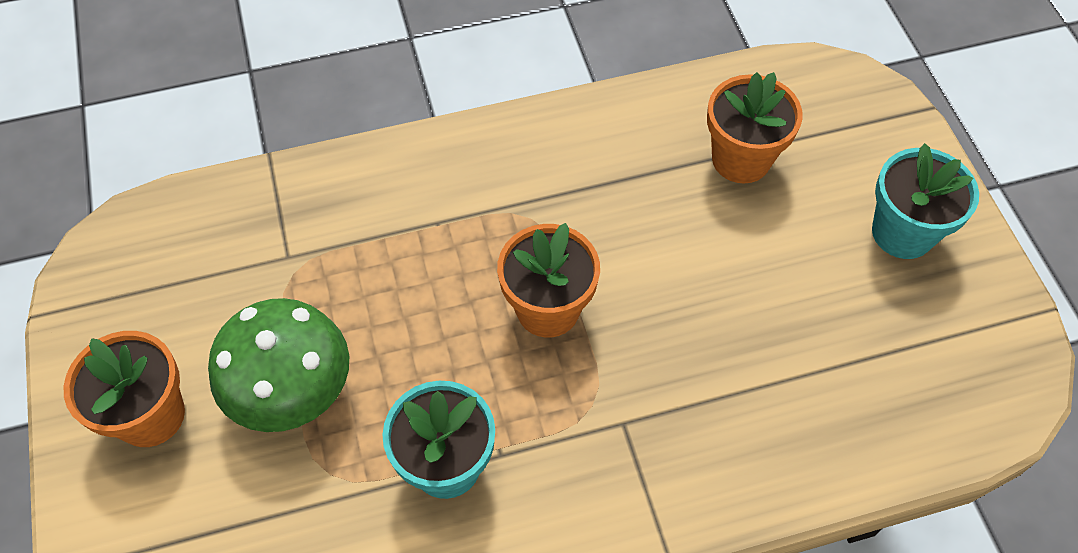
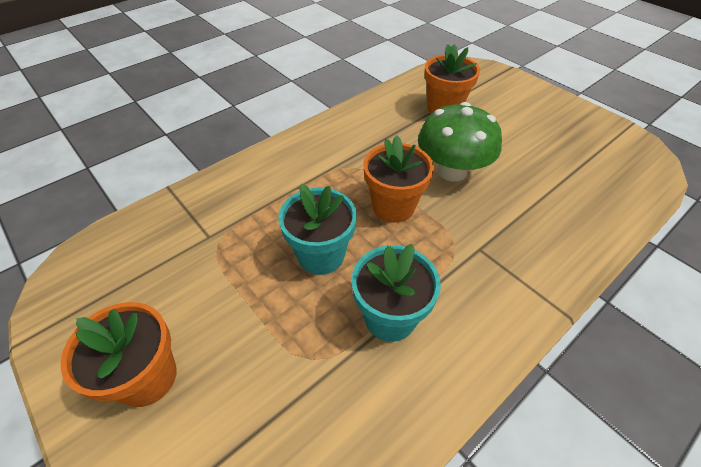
camera: 25 degrees left, 10 degrees down
green mushroom [208,298,349,432] -> green mushroom moved to [418,102,502,181]
turquoise flower pot [872,143,979,259] -> turquoise flower pot moved to [278,184,357,275]

